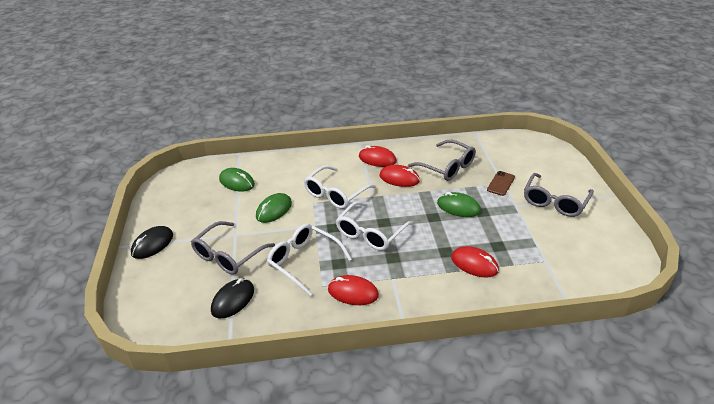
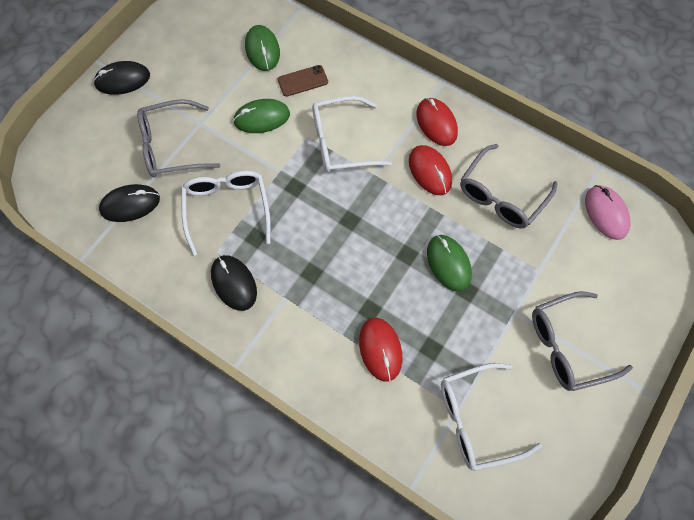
camera: 40 degrees right, 30 degrees up
red mouse [328,275,379,305] -> black mouse [211,255,257,311]
white glasses [336,201,413,251] -> white glasses moved to [441,363,542,471]
grey glasses [408,140,476,181] -> grey glasses turned 45 degrees clockwise [460,144,557,228]
brown phone [487,171,515,196] -> brown phone moved to [278,65,328,97]
none -> pink mouse [585,185,631,240]

